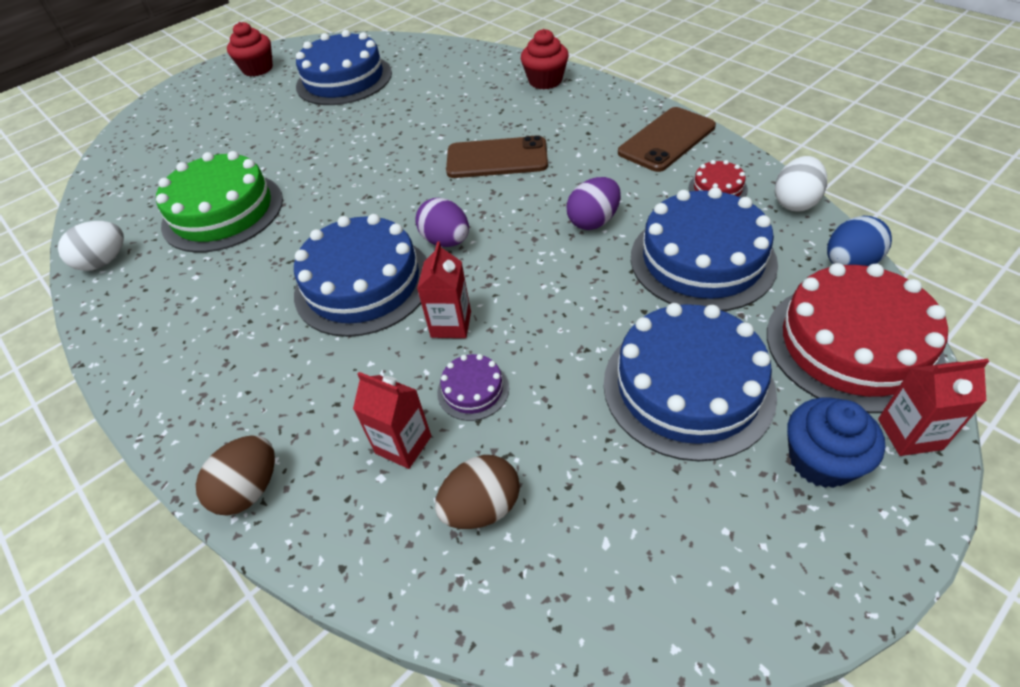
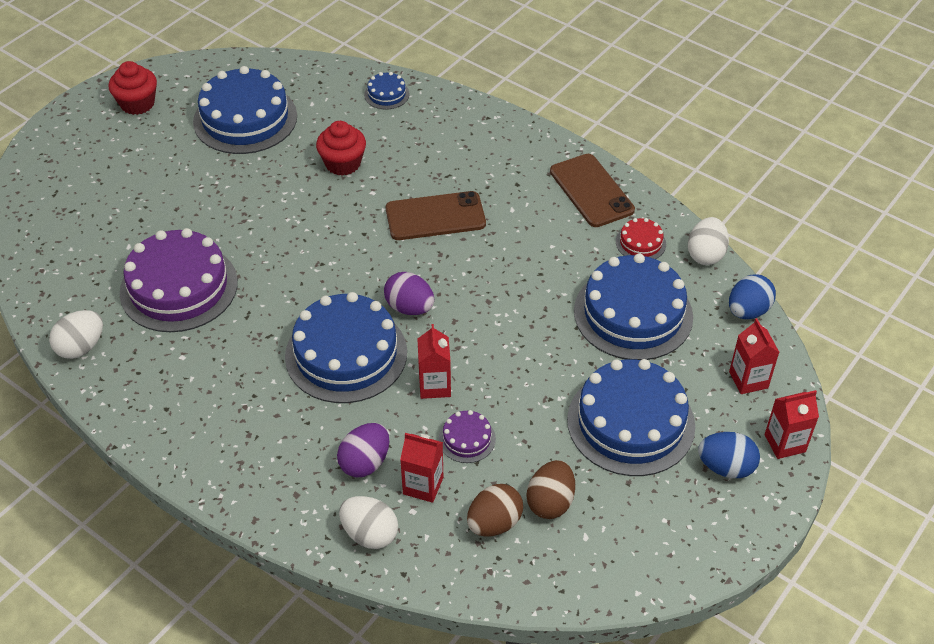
camera: 15 degrees left, 0 degrees up
green cake [156,151,283,253] -> purple cake [119,228,238,332]
brown egg [196,435,275,516] -> brown egg moved to [527,460,575,519]
red cupcake [521,29,569,89] -> red cupcake moved to [316,121,366,176]
purple egg [566,177,621,230] -> purple egg moved to [337,423,389,477]
brown phone [618,107,716,172] -> brown phone turned 60 degrees counterclockwise [550,154,635,227]
red cake [767,263,948,413] -> red carton [729,318,780,394]
blue cupcake [787,397,885,488] -> blue egg [698,432,760,478]
none -> white egg [339,496,398,549]
none -> blue cake [364,72,410,110]

